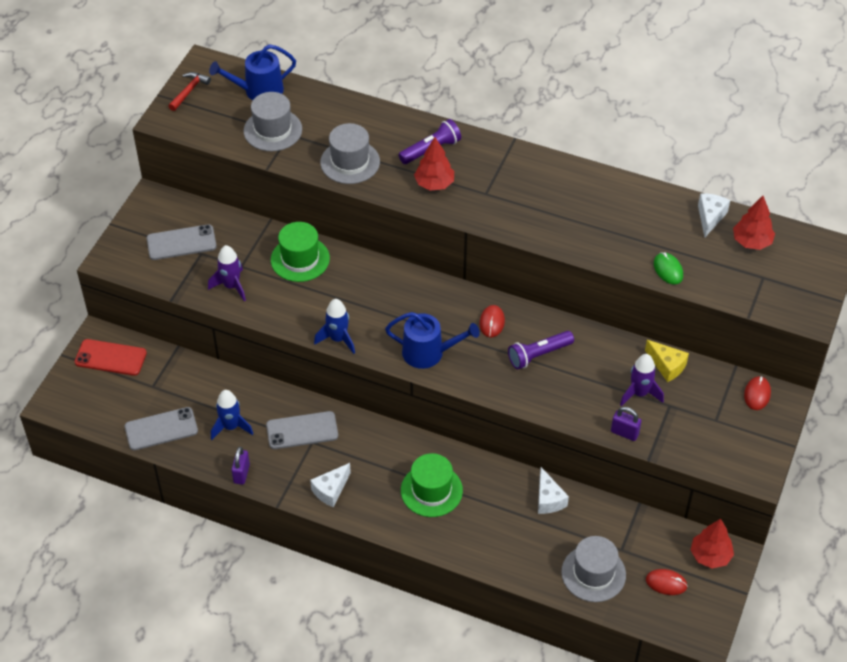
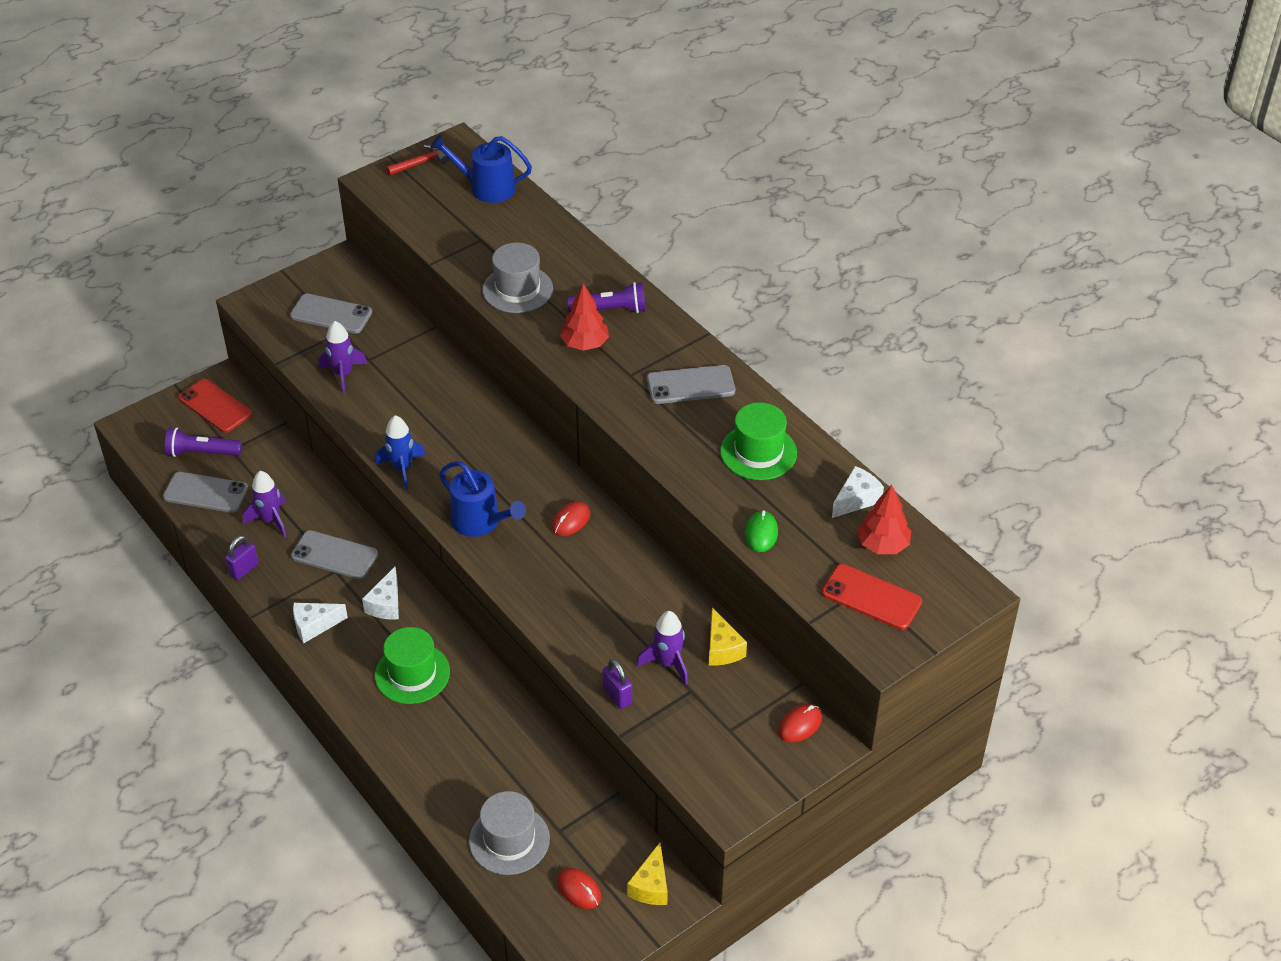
camera: 30 degrees right, 5 degrees down
blue rocket [211,390,253,440] -> purple rocket [243,471,287,538]
grey hat [244,92,302,151] -> none
green hat [271,222,330,282] -> green hat moved to [720,402,797,480]
purple flashlight [508,331,574,369] -> purple flashlight moved to [165,428,242,457]
white cheese [538,467,569,514] -> white cheese moved to [362,567,399,620]
red tree [691,519,734,568] -> yellow cheese [627,843,668,905]
none -> grey phone [647,365,735,404]
none -> red phone [821,564,922,630]

